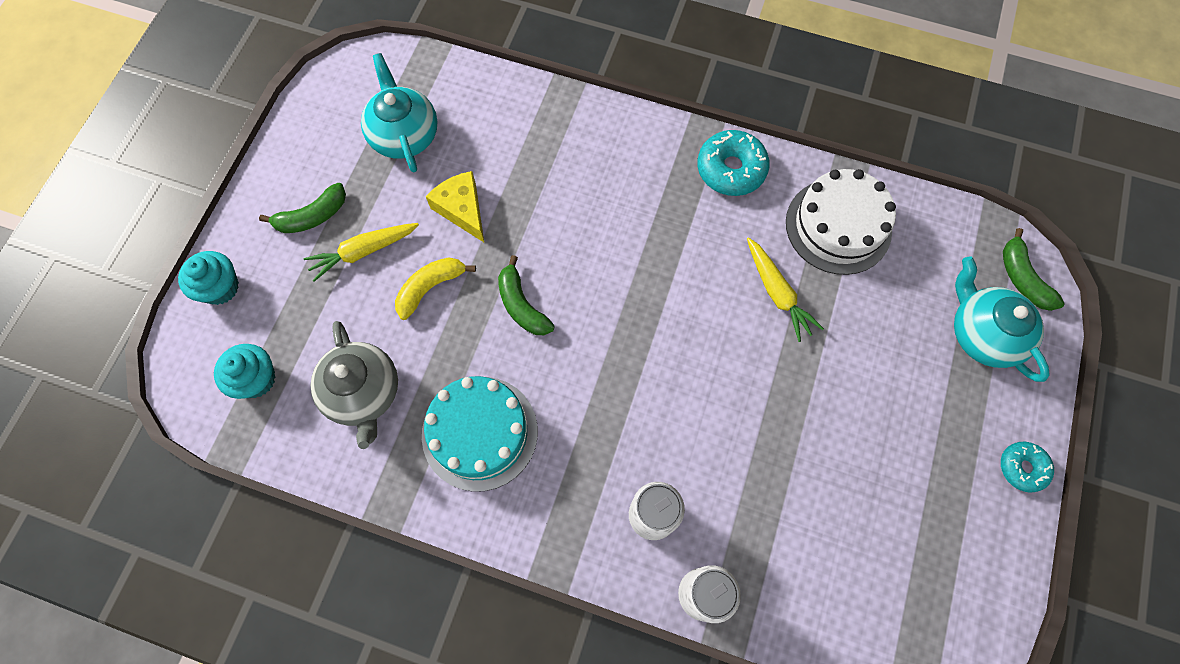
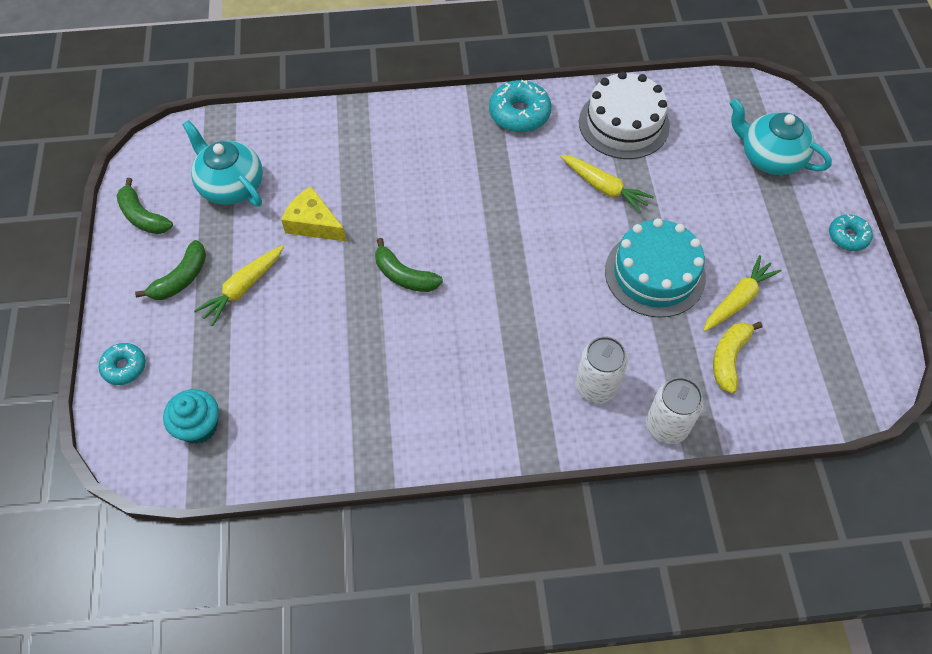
camera: 25 degrees left, 10 degrees down
turquoise cupcake [178,251,239,305] -> turquoise donut [99,343,146,385]
grey teapot [311,321,398,449] -> none
yellow banana [395,257,476,320] -> yellow banana moved to [713,322,762,393]
turquoise cake [422,376,538,492] -> turquoise cake moved to [605,218,706,318]
green banana [1003,228,1064,311] -> green banana moved to [117,178,173,234]
none -> yellow carrot [703,255,782,332]

